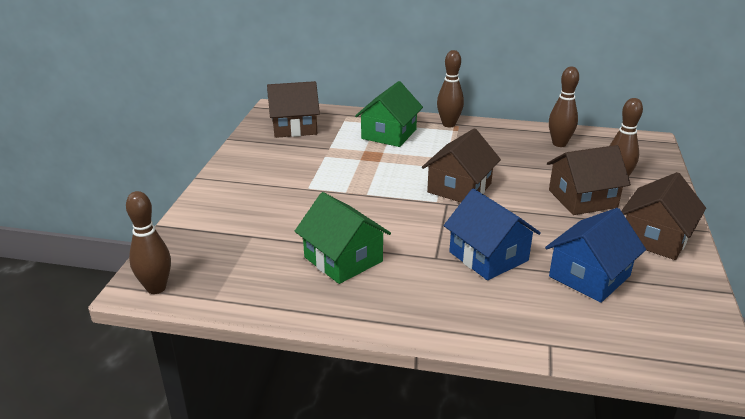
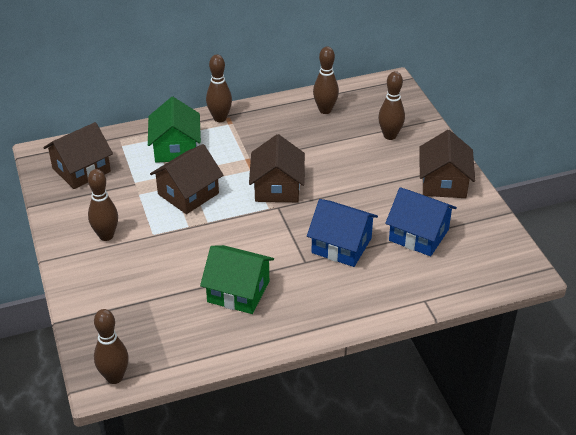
camera: 30 degrees left, 10 degrees up
blue house [545,208,646,303] -> blue house turned 75 degrees counterclockwise [385,187,457,256]
brown house [547,145,631,215] -> brown house moved to [150,144,224,214]
none -> brown bowling pin [88,169,118,241]

